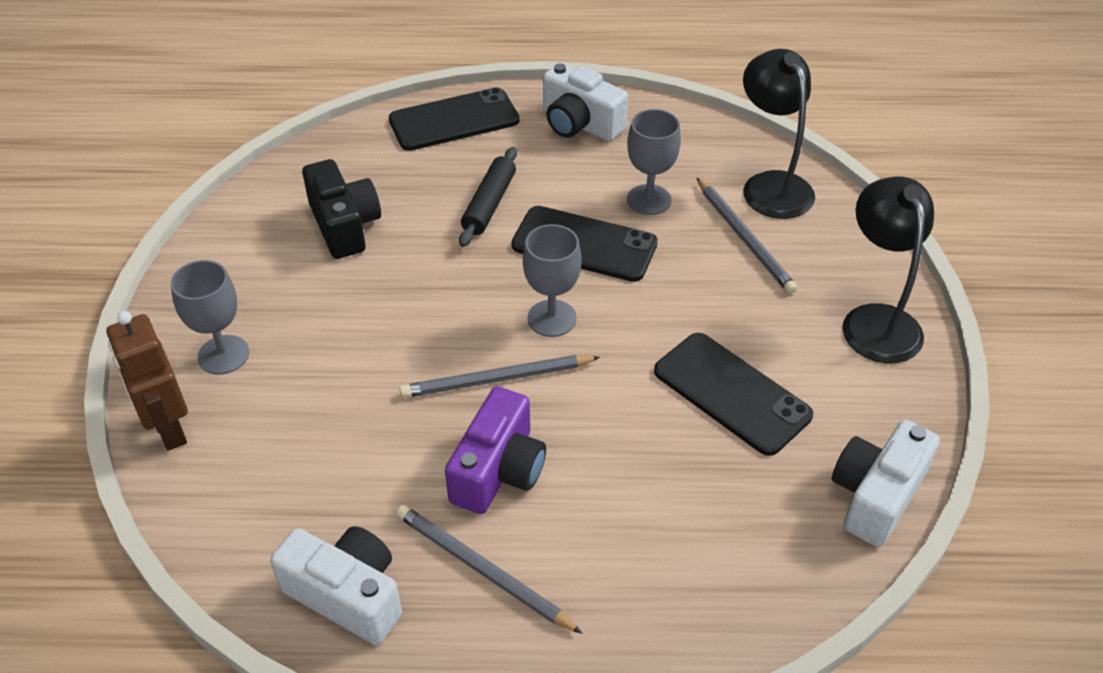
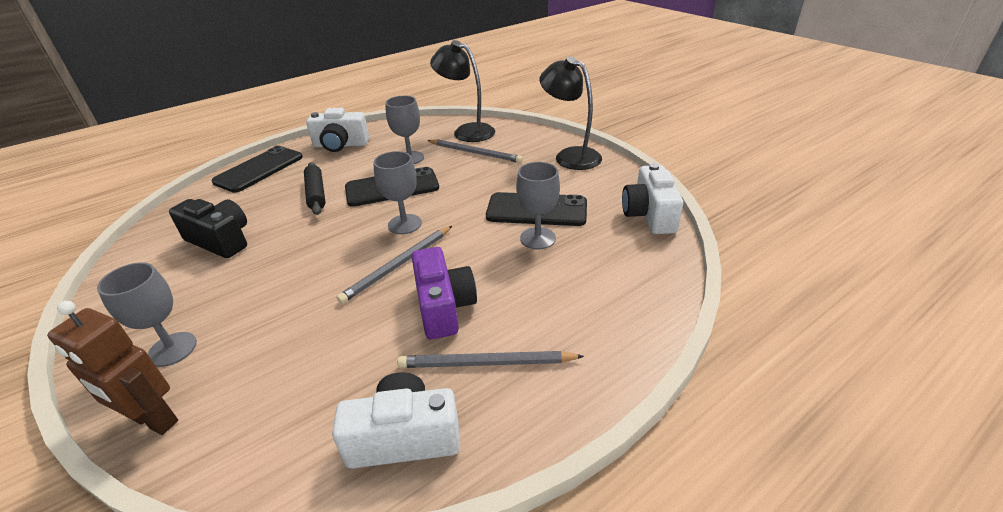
camera: 35 degrees left, 10 degrees down
none -> grey goblet [516,162,560,249]

